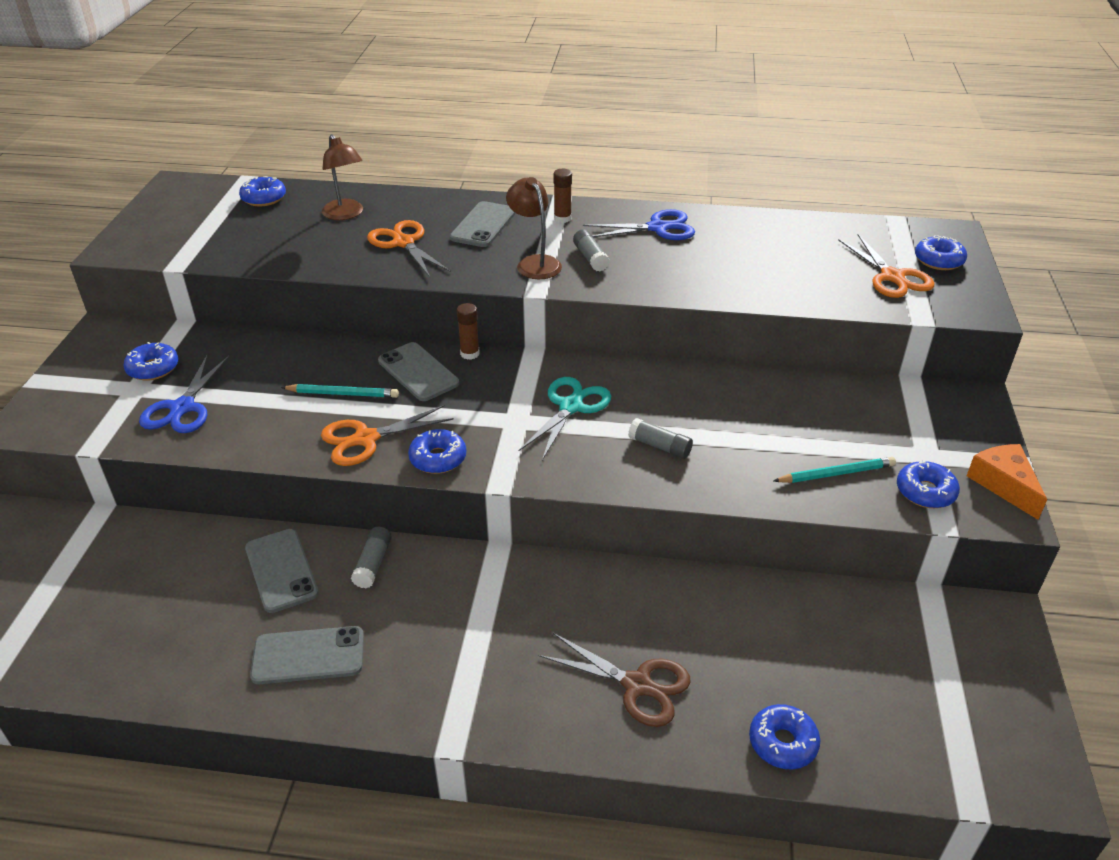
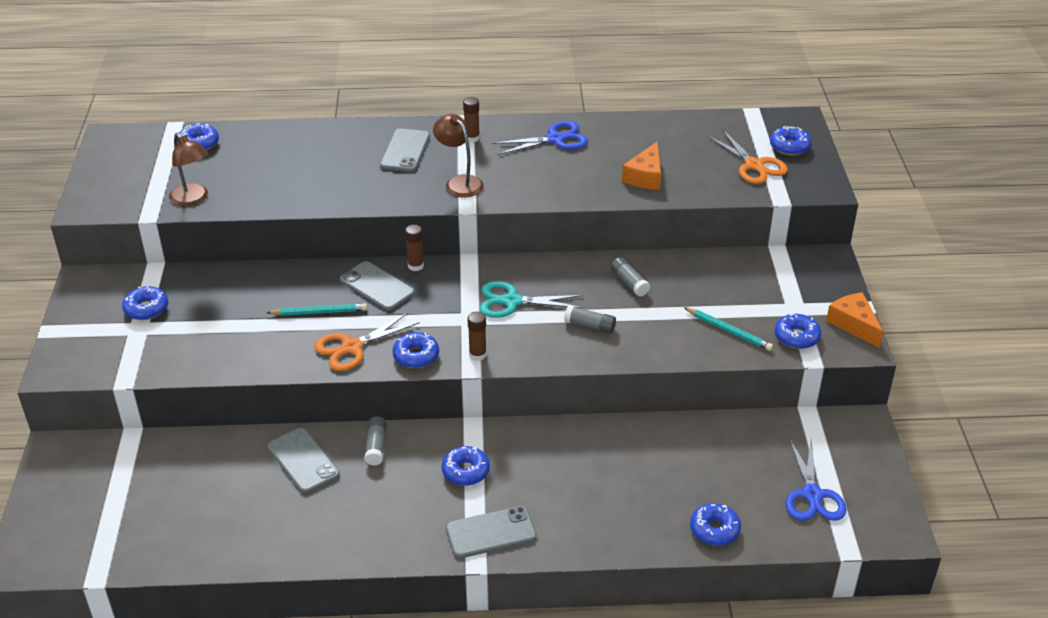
camera: 10 degrees left, 0 degrees up
blue scissors [139,355,230,433] -> blue scissors moved to [786,438,847,521]
grey phone [250,626,364,684] -> grey phone moved to [446,506,537,558]
brown lamp [322,134,363,220] -> brown lamp moved to [169,133,208,207]
orange scissors [367,220,451,277] -> none
turquoise scissors [518,377,611,460] -> turquoise scissors turned 105 degrees counterclockwise [480,281,583,318]
brown scissors [539,632,691,727] -> none
grey glue stick [573,229,610,272] -> grey glue stick moved to [611,257,650,297]
turquoise pencil [773,457,896,483] -> turquoise pencil turned 60 degrees clockwise [684,307,773,351]
none -> blue donut [442,446,490,486]
none -> brown glue stick [468,312,487,361]
none -> orange cheese [622,141,661,190]

